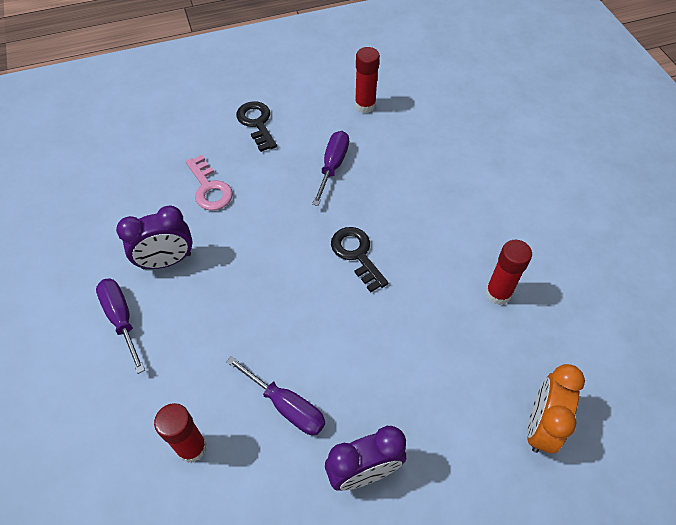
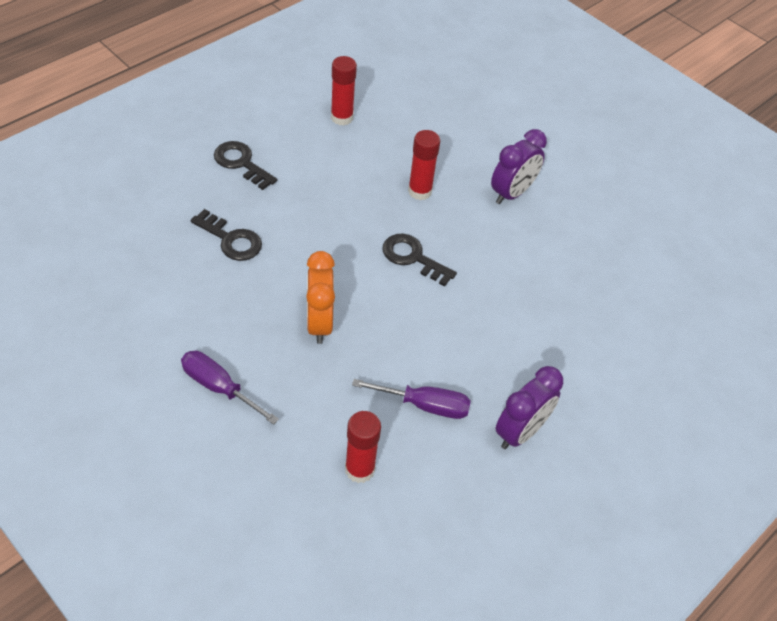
camera: 30 degrees left, 5 degrees down
purple clock [116,206,192,269] -> purple clock moved to [491,129,547,204]
pink key [186,155,233,211] -> black key [191,209,262,261]
purple screwdriver [312,131,349,206] -> none
red glue stick [485,240,532,305] -> red glue stick moved to [408,130,440,200]
orange clock [527,364,585,453] -> orange clock moved to [306,251,335,344]

